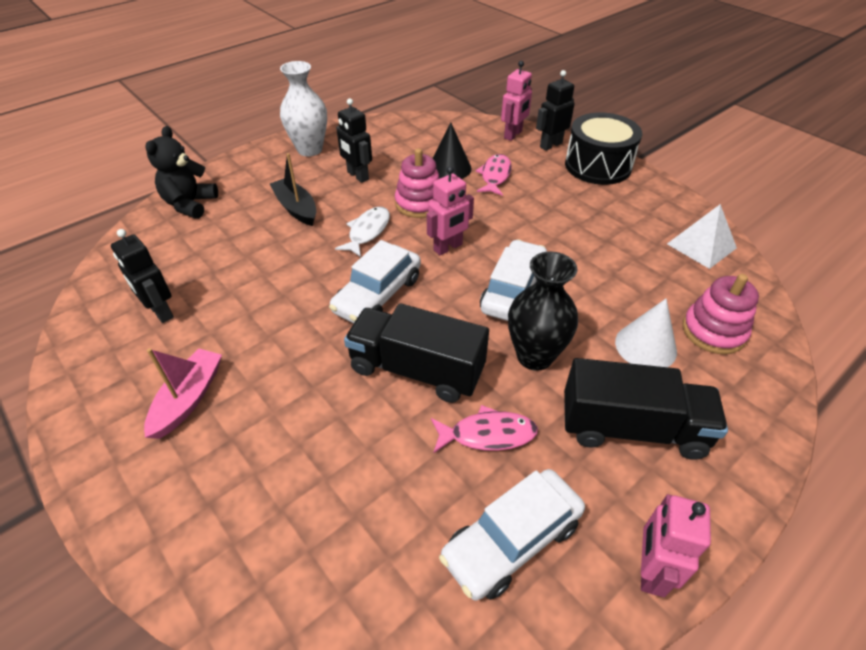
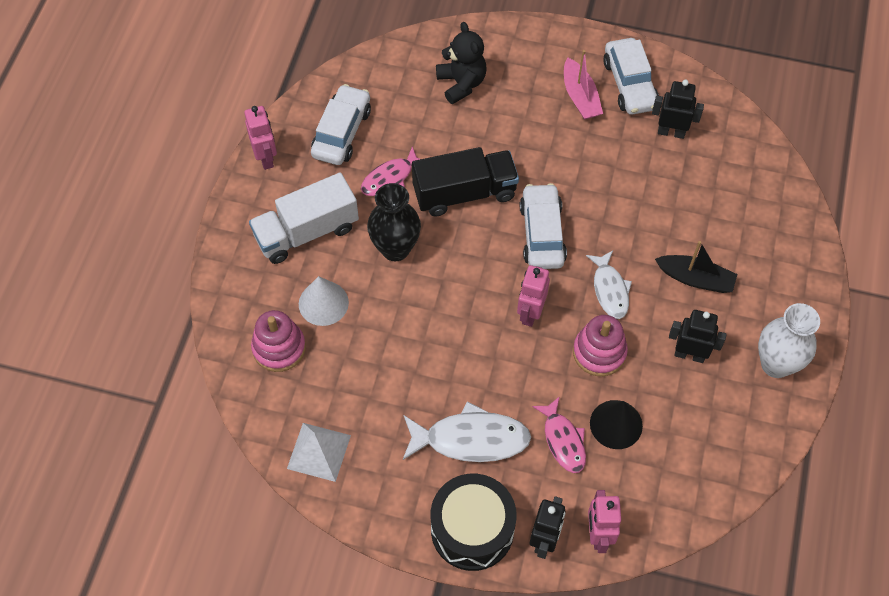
camera: 145 degrees right, 15 degrees up
black teddy bear [145,126,218,219] -> black teddy bear moved to [436,22,487,104]
white car [480,239,547,321] -> white car moved to [603,38,659,115]
black truck [564,358,728,460] -> white truck [249,173,359,264]
none -> white fish [403,402,531,462]

